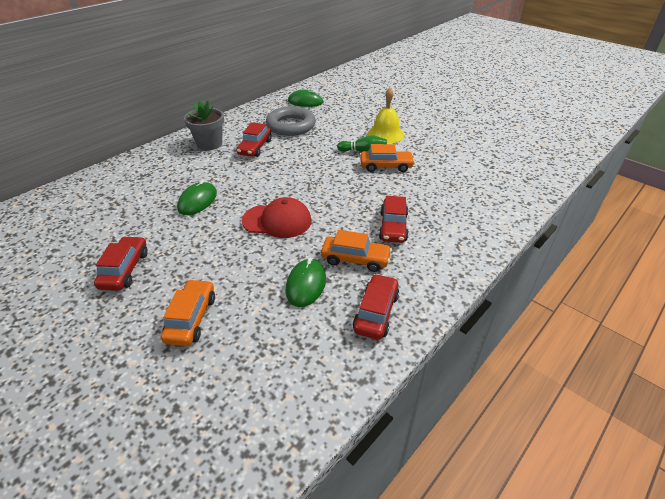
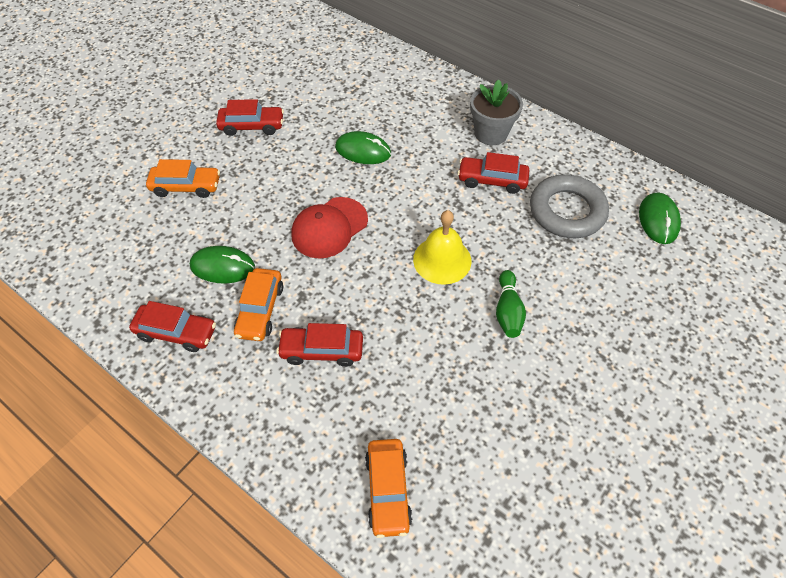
camera: 85 degrees right, 15 degrees up
red cap [242,197,311,238] -> red cap turned 45 degrees clockwise [291,197,368,259]
orange car [360,144,415,172] -> orange car moved to [365,439,412,538]
yellow bell [368,88,404,144] -> yellow bell moved to [413,210,471,285]

